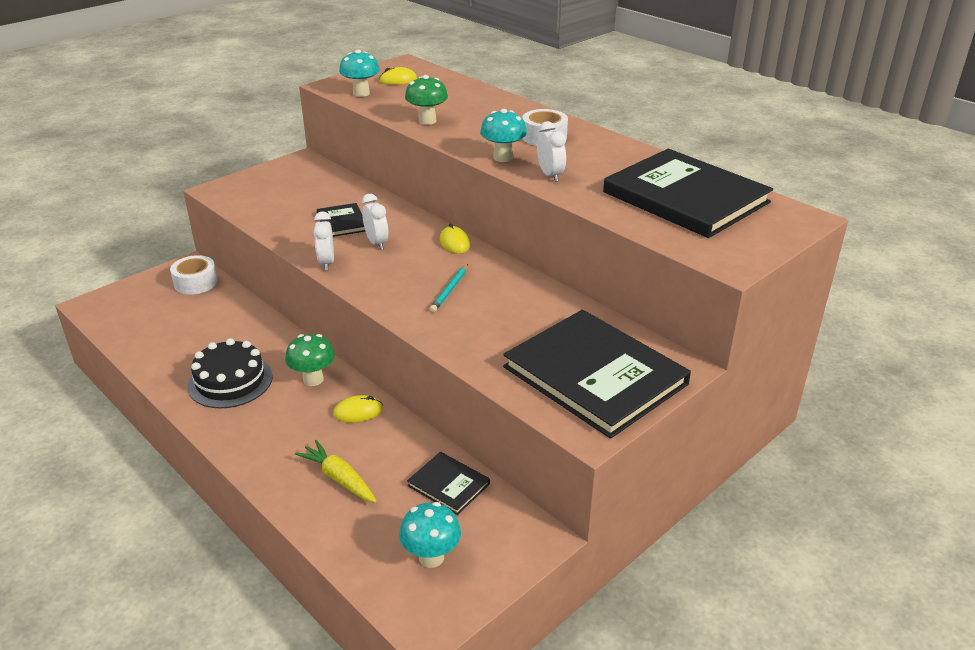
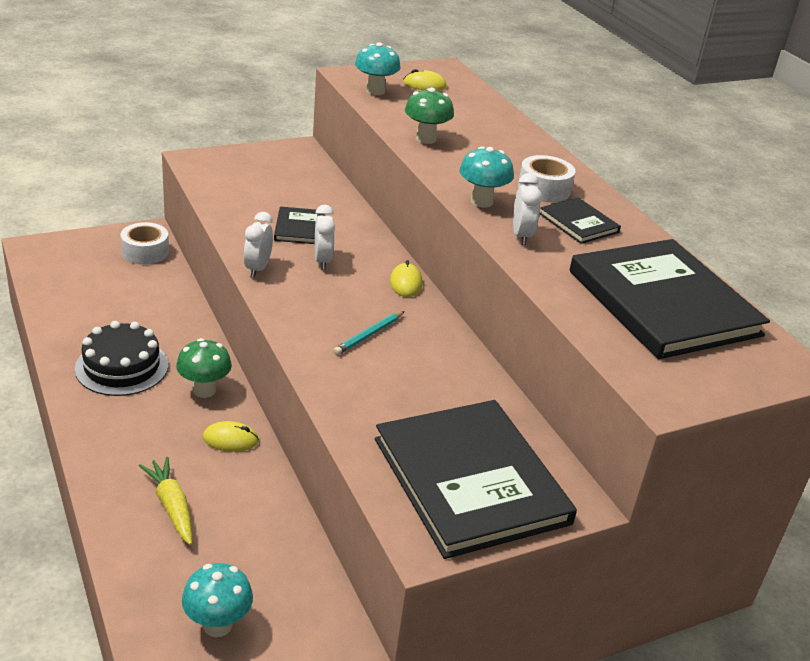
camera: 15 degrees right, 0 degrees up
black book [407,452,490,515] -> black book moved to [540,198,621,244]

